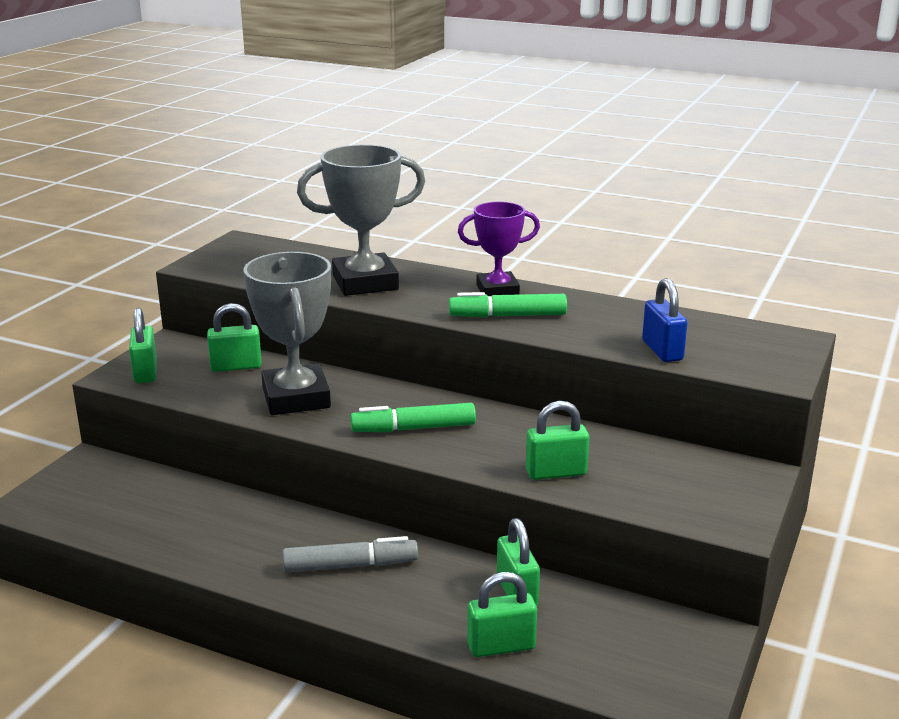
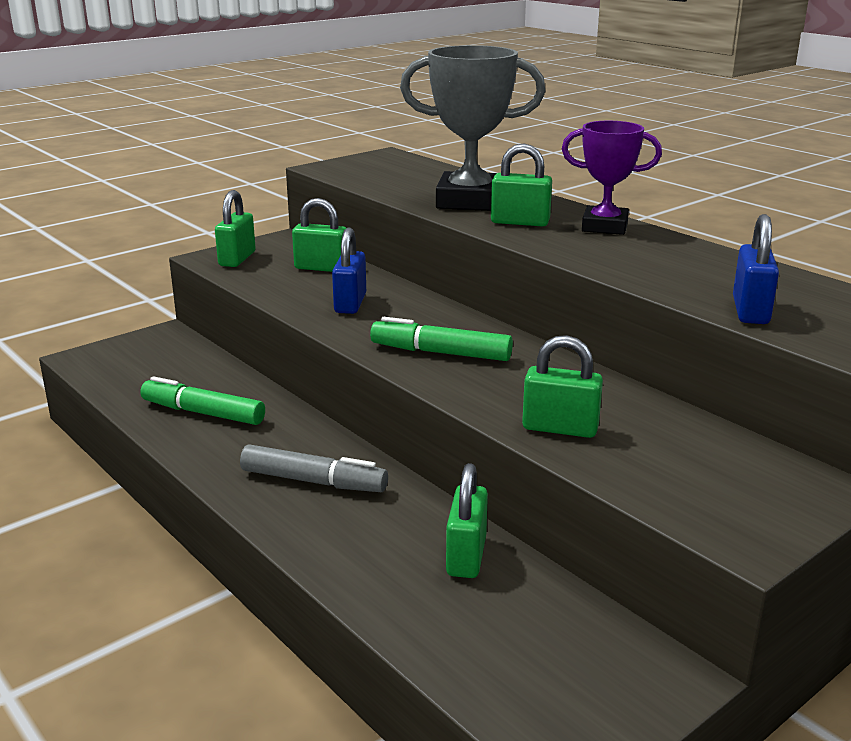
camera: 25 degrees right, 0 degrees up
grey trophy [244,252,331,415] -> blue padlock [332,228,366,314]
green marker [449,292,567,318] -> green marker moved to [140,376,265,425]
green padlock [467,572,537,657] -> green padlock moved to [491,143,552,227]

